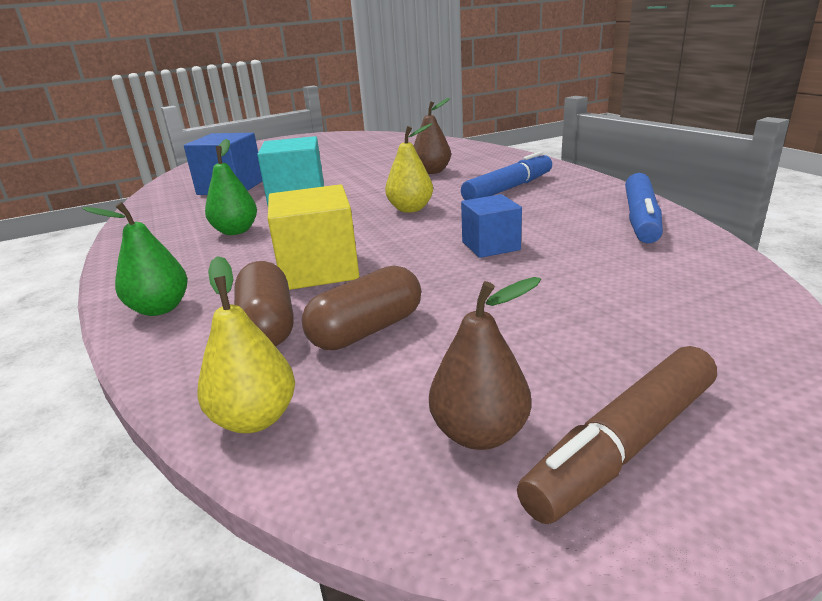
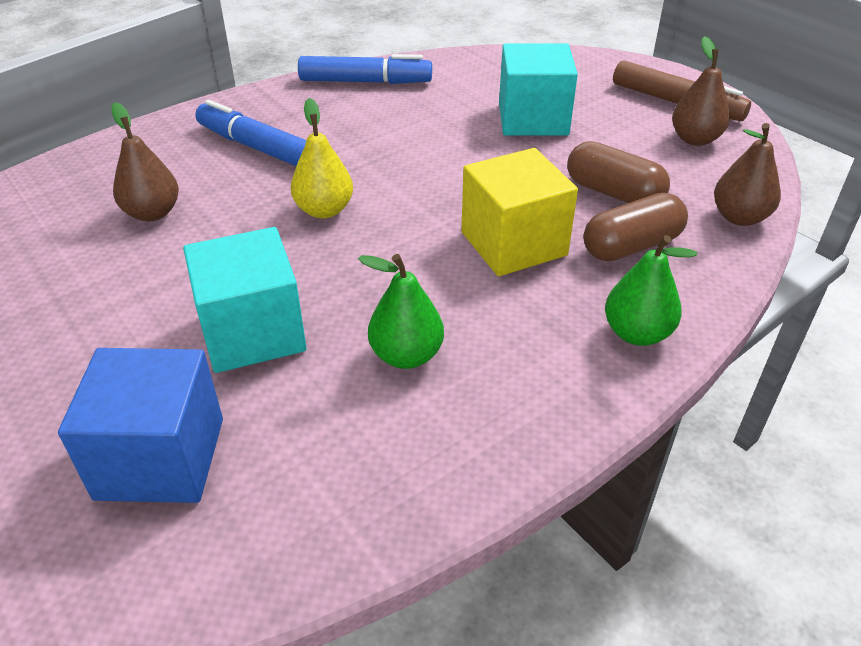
camera: 105 degrees left, 15 degrees up
yellow pear [197,256,295,433] -> brown pear [714,123,781,226]
blue cube [461,194,522,258] -> none
none -> turquoise cube [499,44,578,136]

